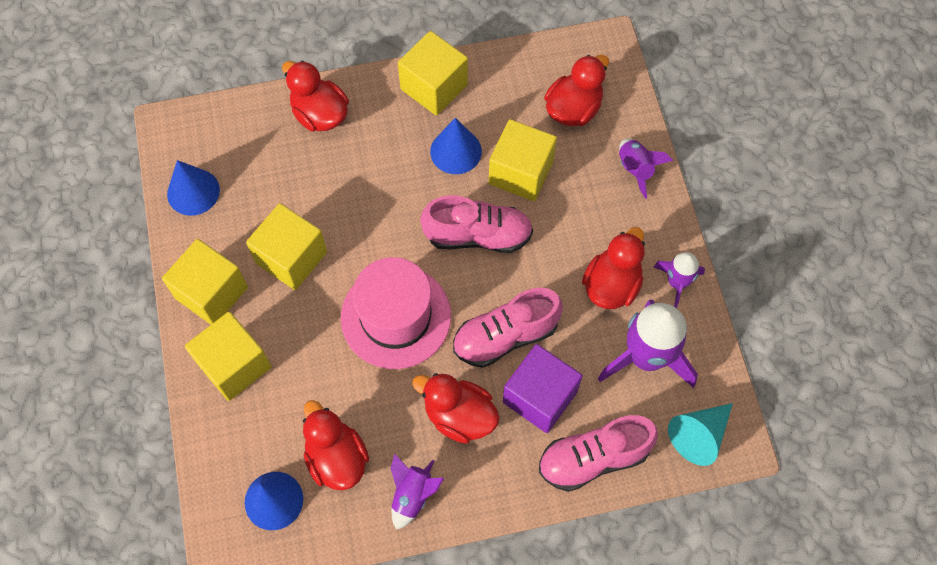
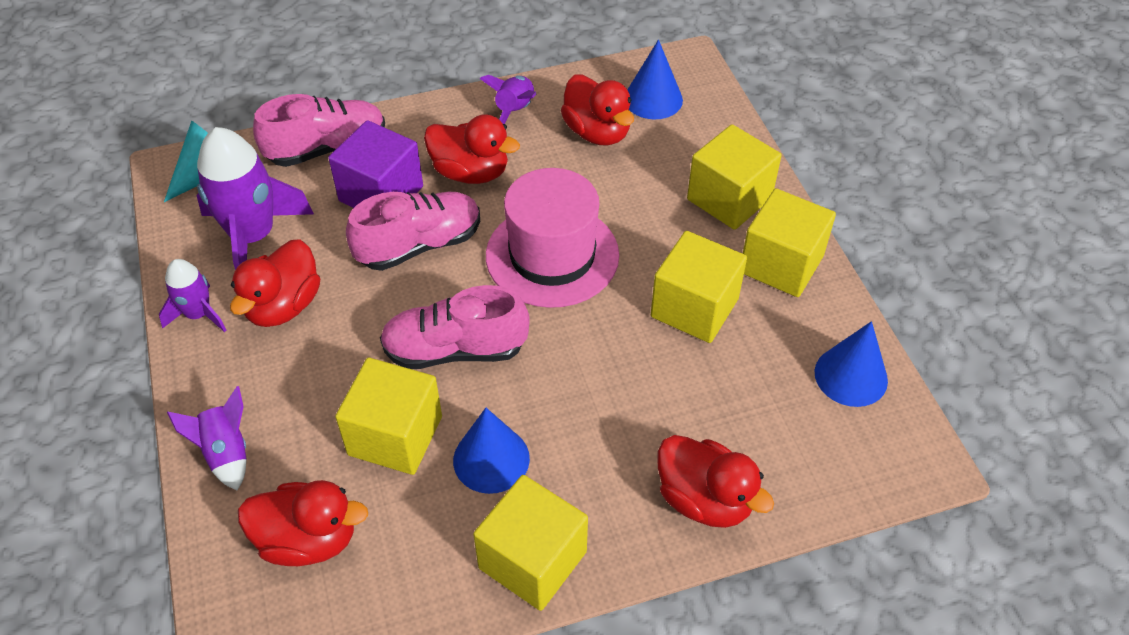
camera: 175 degrees right, 15 degrees down
red duck [544,55,609,126] -> red duck turned 120 degrees counterclockwise [238,480,368,566]

